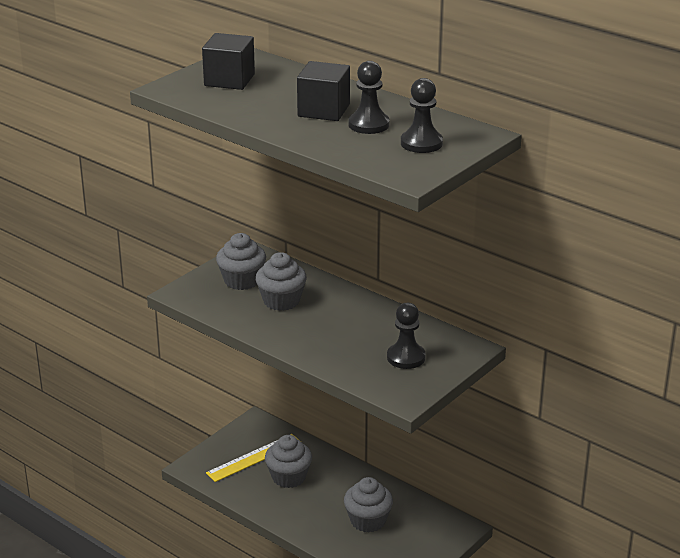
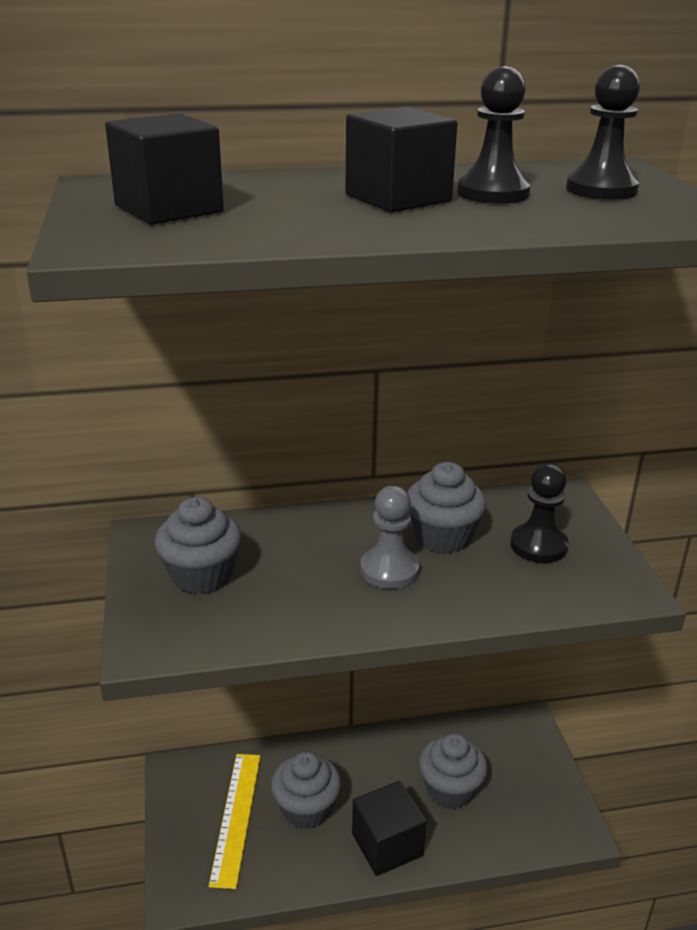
camera: 50 degrees left, 0 degrees up
grey cupcake [255,252,307,311] -> grey cupcake moved to [407,462,486,553]
none -> black cube [352,781,427,876]
none -> grey pawn [360,486,420,589]

